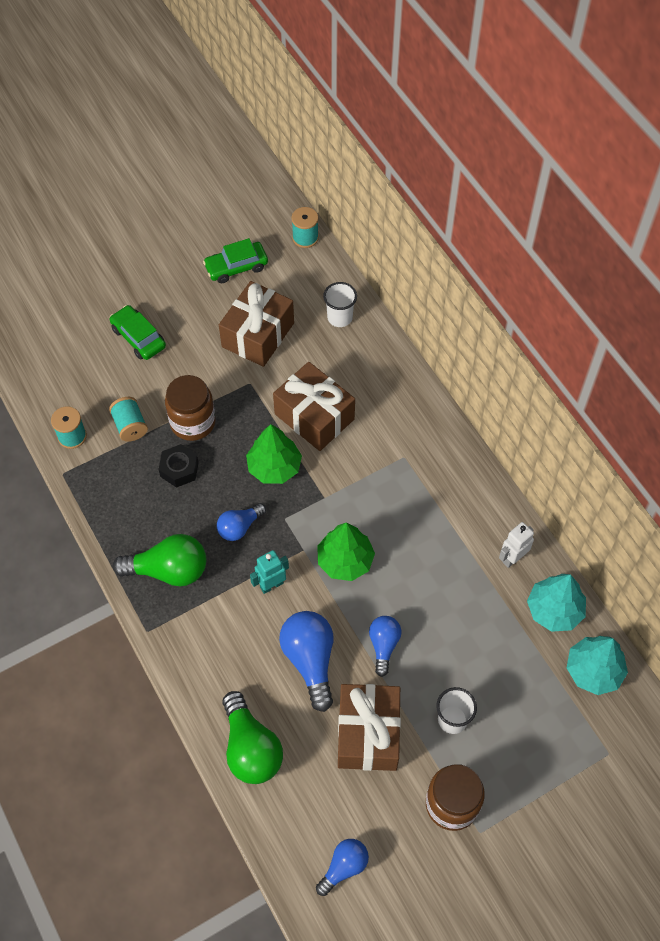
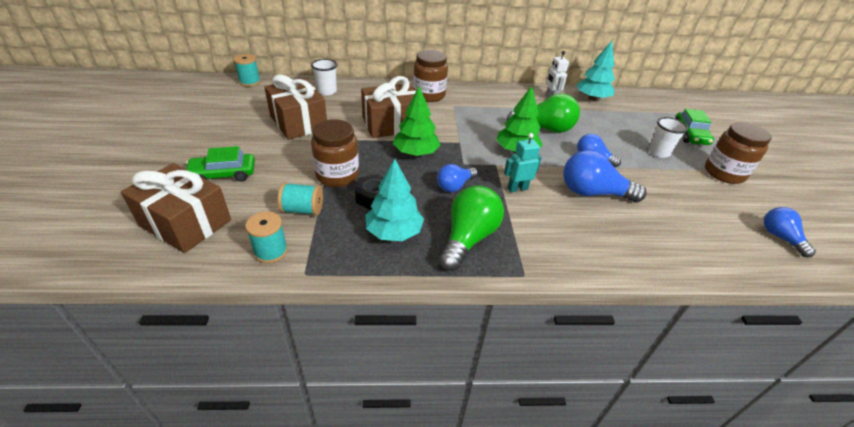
camera: 65 degrees left, 20 degrees down
green car [203,238,268,283] -> green car moved to [675,109,714,145]
blue light bulb [217,503,266,541] -> blue light bulb turned 60 degrees clockwise [437,164,478,192]
green light bulb [222,691,283,784] -> green light bulb moved to [506,93,580,133]
turquoise robot [250,550,289,594] -> turquoise robot turned 75 degrees clockwise [504,133,542,192]
brown gift [338,684,401,771] -> brown gift moved to [121,163,231,253]
turquoise tree [567,636,628,695] -> turquoise tree moved to [366,159,424,241]
none -> brown jar [413,50,448,102]

